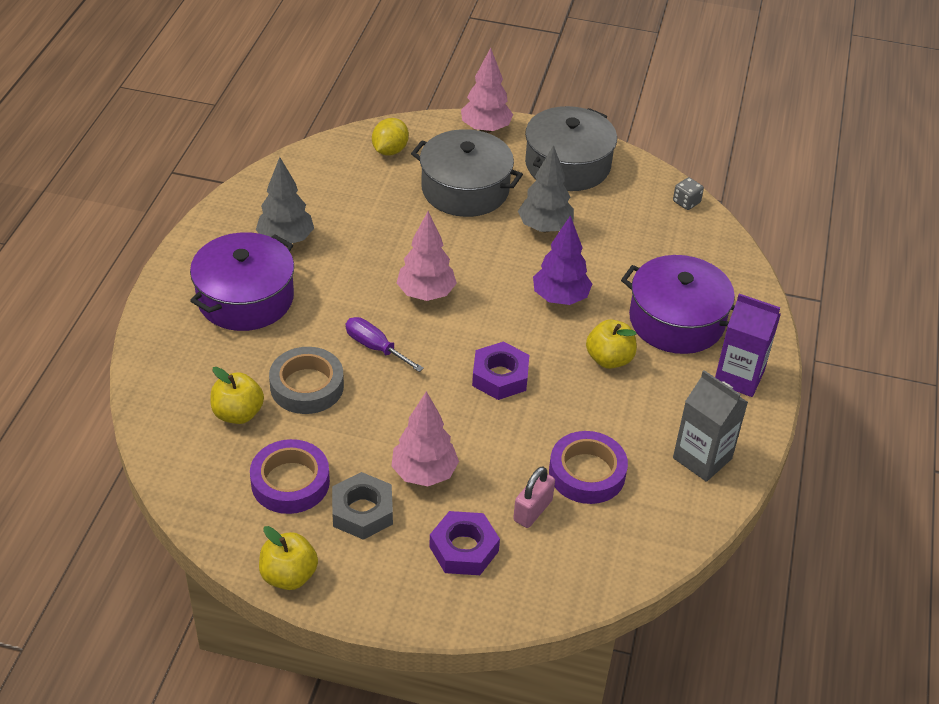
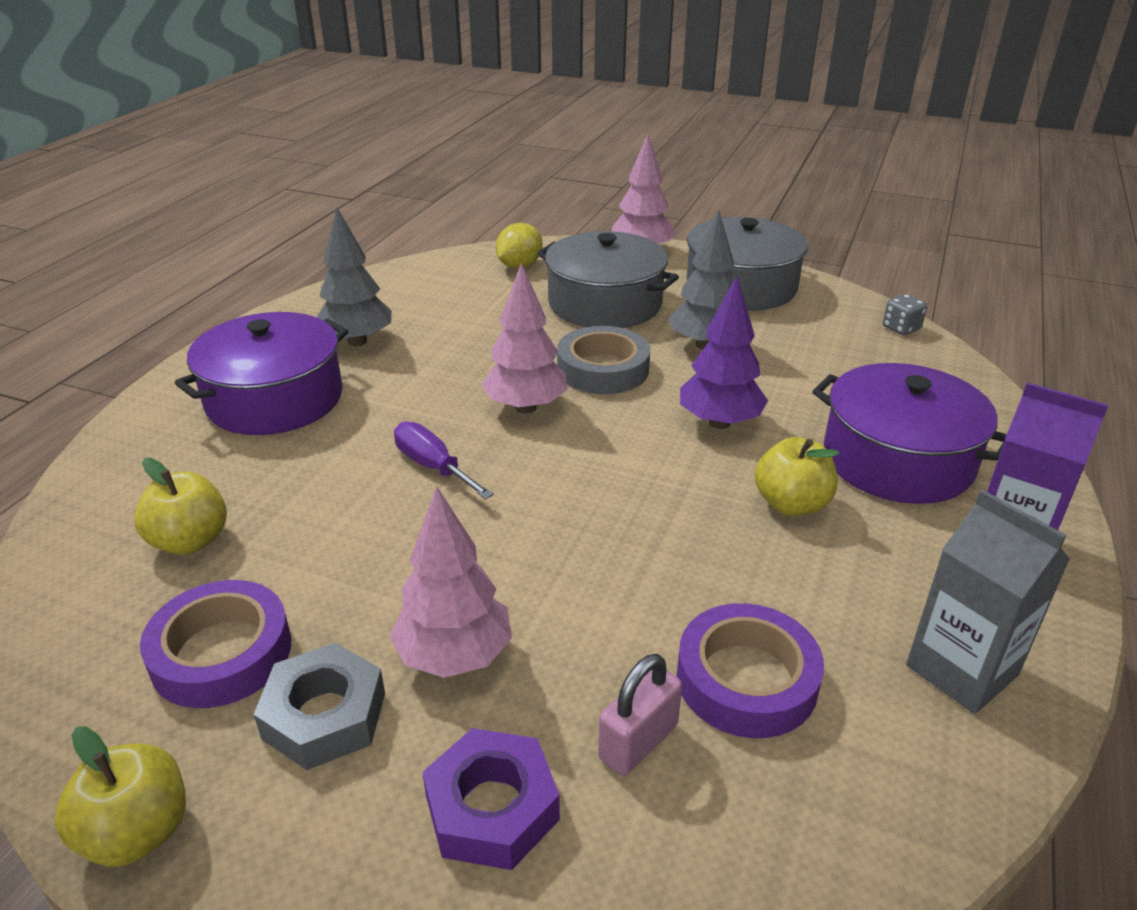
camera: 10 degrees right, 10 degrees down
grey tape [269,347,344,414] -> grey tape moved to [557,326,650,394]
purple nut [472,341,529,400] -> none

